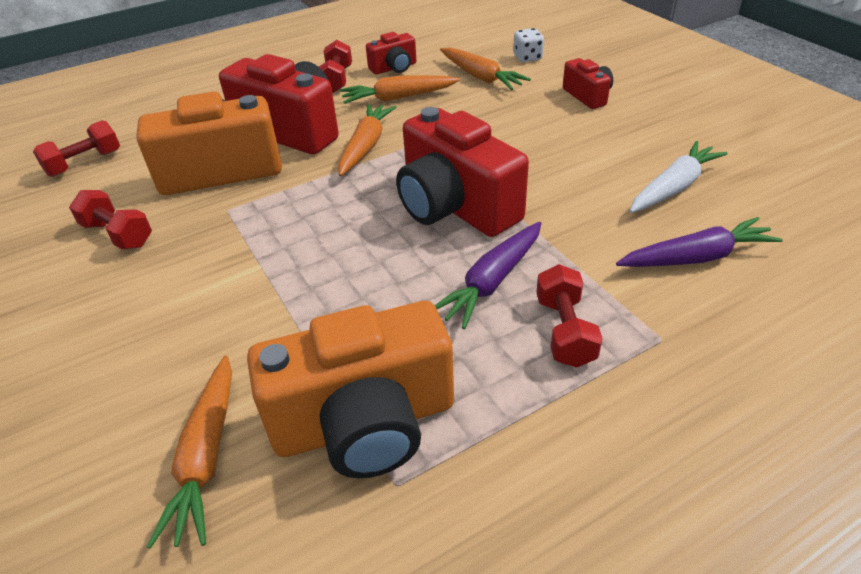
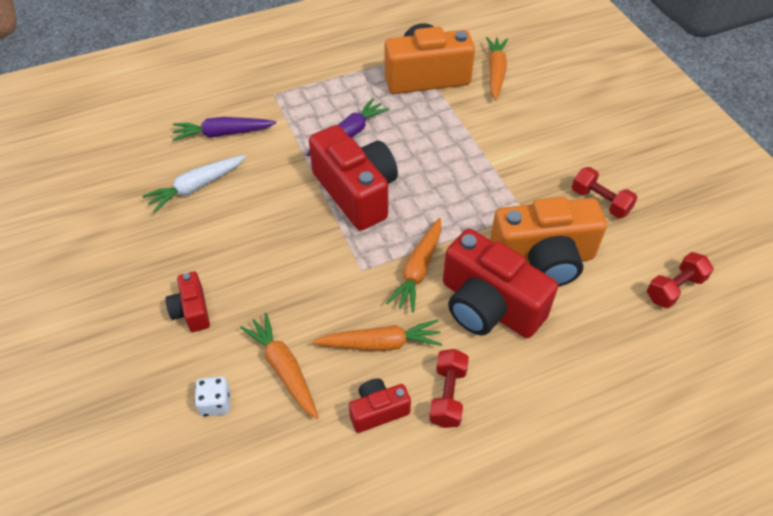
camera: 175 degrees left, 10 degrees up
red dumbbell [536,264,603,368] -> none

